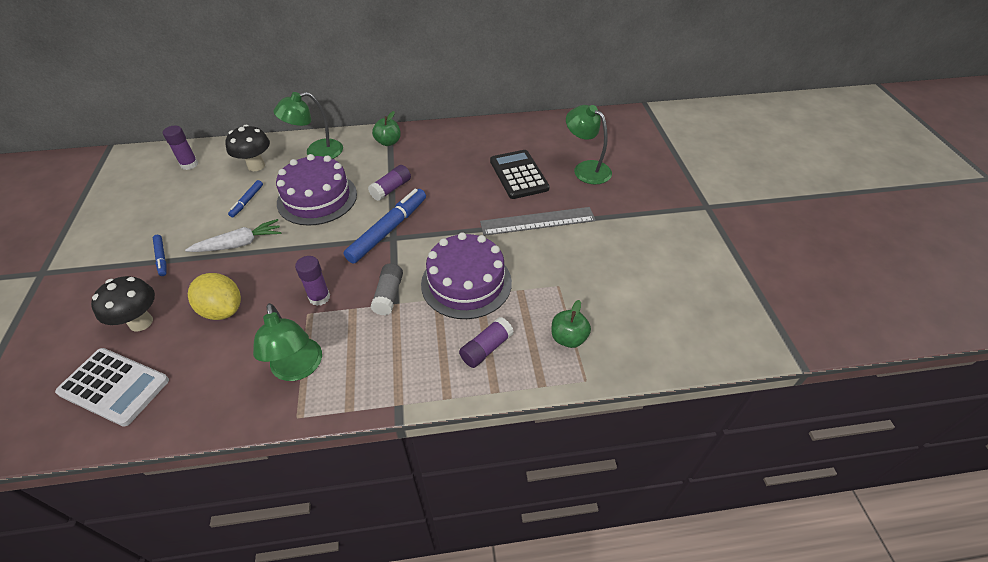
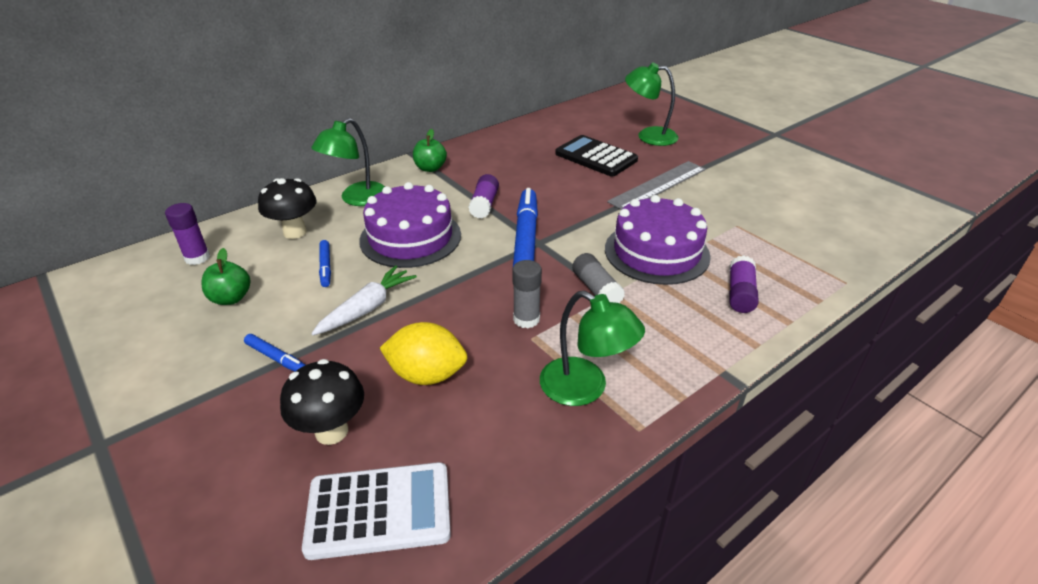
camera: 30 degrees left, 10 degrees down
purple glue stick [295,256,330,306] -> grey glue stick [512,260,542,328]
green apple [552,300,591,348] -> green apple moved to [201,248,250,305]

